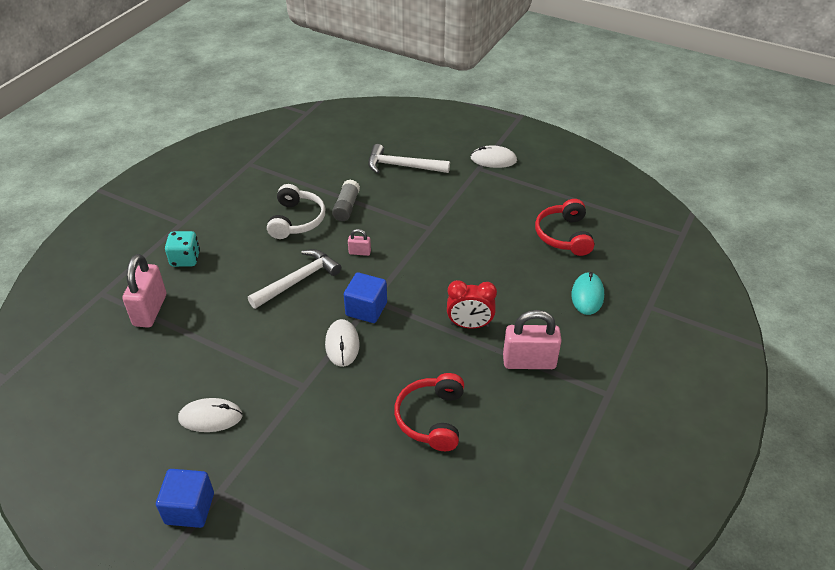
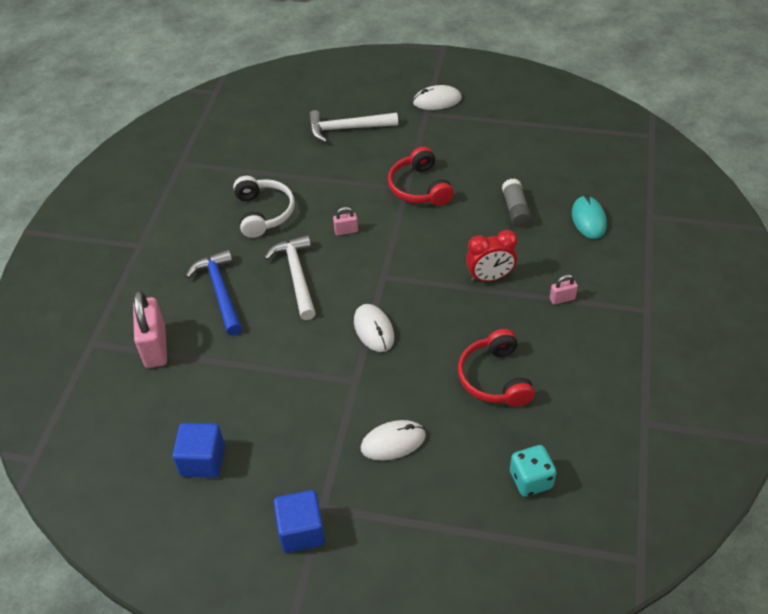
camera: 15 degrees left, 5 degrees up
turquoise dice [165,231,200,267] -> turquoise dice moved to [510,445,557,497]
white mouse [178,398,243,432] -> white mouse moved to [361,420,426,460]
white hammer [248,249,341,309] -> white hammer turned 45 degrees counterclockwise [264,235,316,320]
grey glue stick [332,180,360,221] -> grey glue stick moved to [502,178,532,228]
blue cube [344,272,387,323] -> blue cube moved to [172,423,225,478]
pink padlock [503,310,562,369] -> pink padlock [550,274,578,305], size x0.47
red headphones [535,199,594,256] -> red headphones moved to [388,146,454,206]
none -> blue hammer [186,249,242,336]

